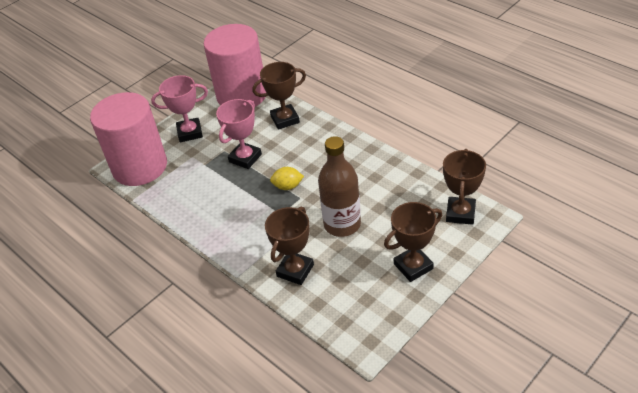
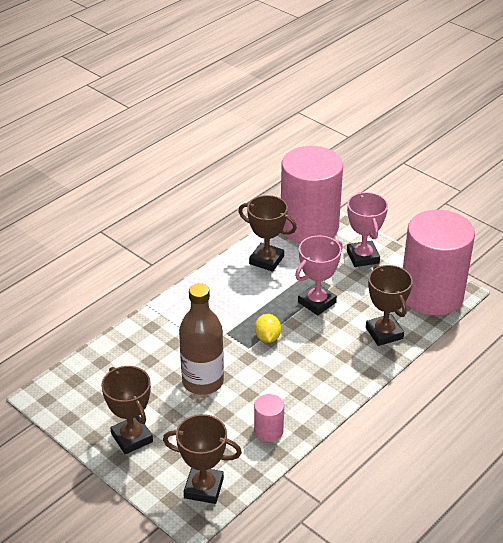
camera: 85 degrees right, 5 degrees down
pink trophy [216,99,262,169] -> pink trophy turned 75 degrees counterclockwise [295,236,343,315]
brown trophy [265,207,314,285] -> brown trophy moved to [239,195,297,272]
none -> pink cylinder [254,394,284,442]

